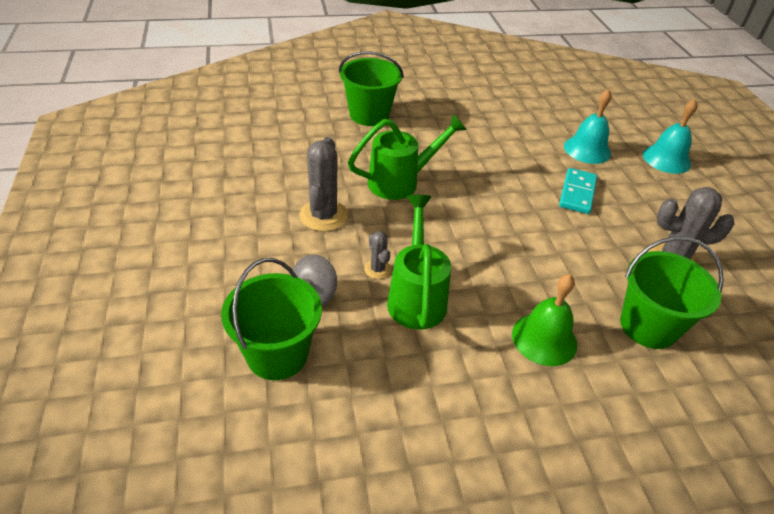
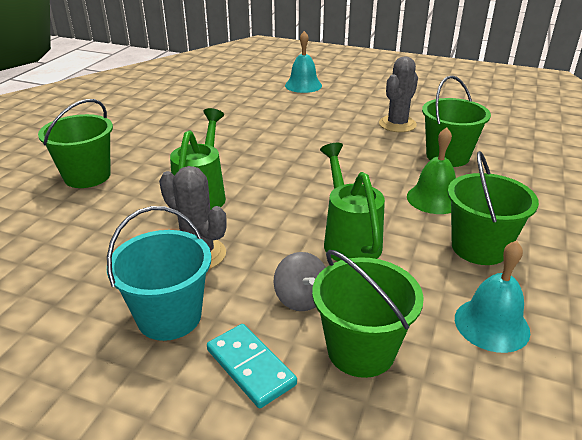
camera: 55 degrees left, 10 degrees down
grey cactus [364,231,391,279] -> none
green watering can [387,195,451,330] -> green watering can turned 45 degrees clockwise [320,143,385,261]
turquoise domino [559,168,597,214] -> turquoise domino moved to [207,324,297,408]
turquoise bell [564,89,612,164] -> turquoise bell moved to [455,241,530,353]
none -> turquoise bucket [107,206,211,341]
none -> green bucket [448,151,539,265]

